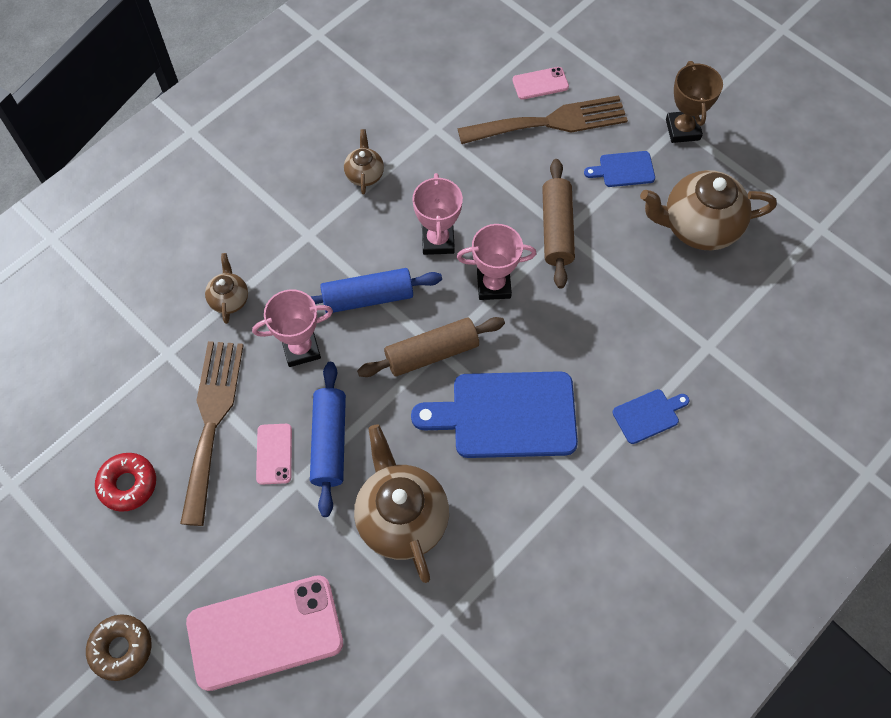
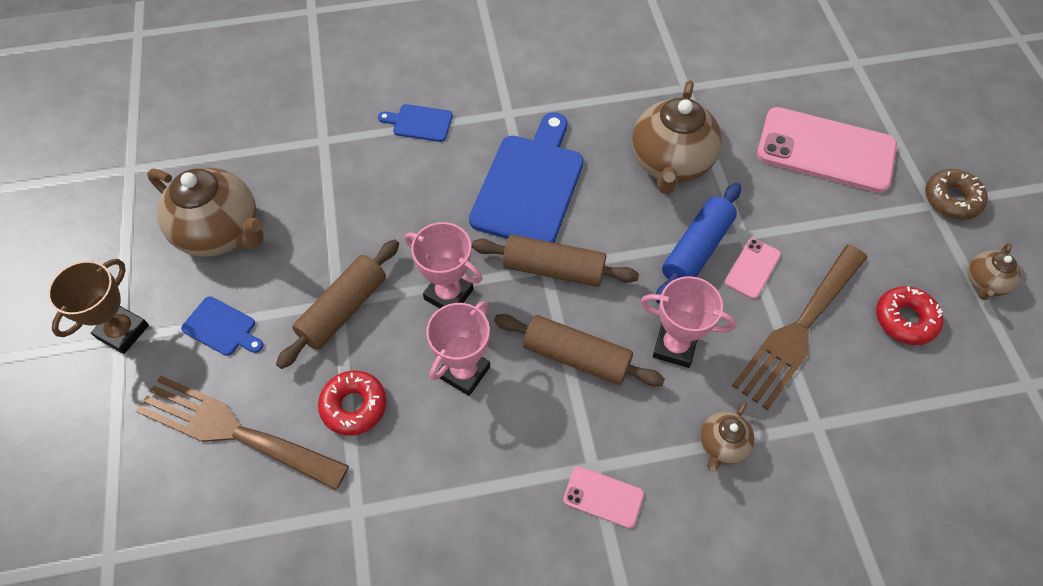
camera: 145 degrees left, 5 degrees down
blue rolling pin [310,268,442,313] -> brown rolling pin [494,314,665,387]
brown teapot [344,129,384,195] -> brown teapot moved to [968,243,1021,300]
blue cutting board [411,371,578,458] -> blue cutting board turned 105 degrees counterclockwise [469,112,584,243]
pink phone [513,67,569,100] -> pink phone moved to [563,466,644,528]
none -> red donut [318,371,387,436]

